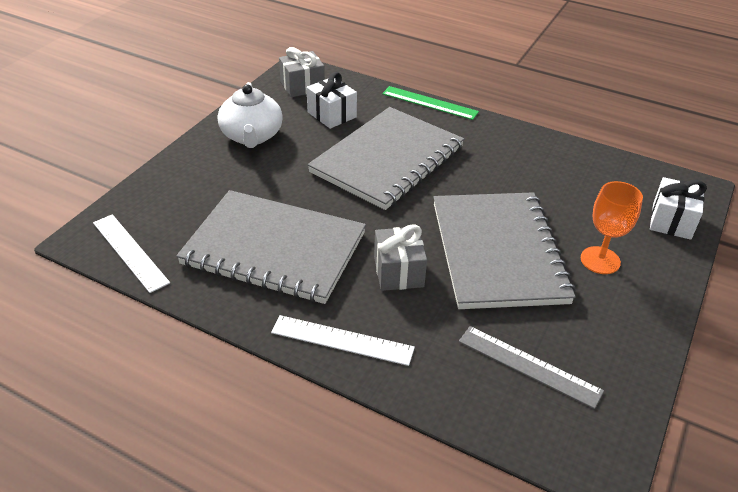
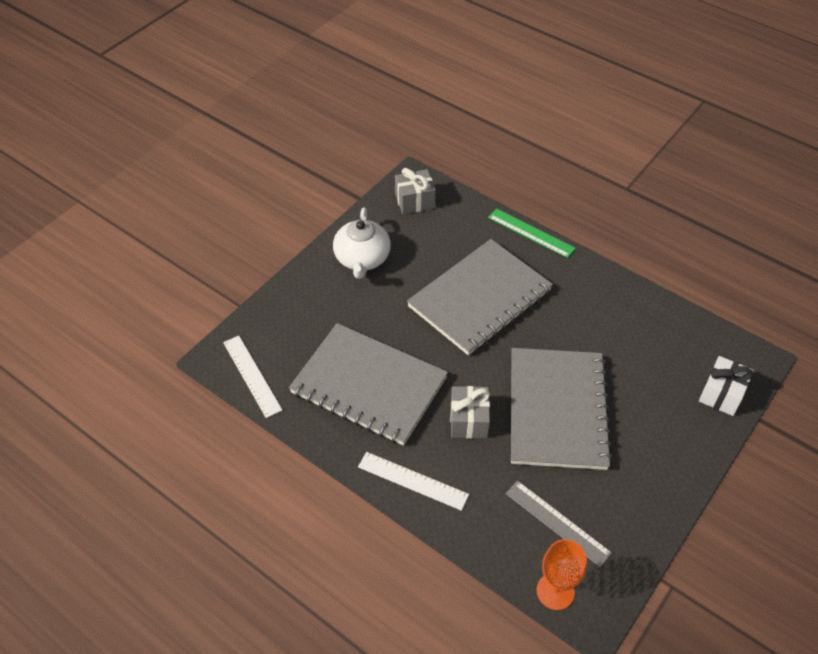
camera: 10 degrees right, 10 degrees up
white gift [307,72,357,129] -> none
orange goblet [581,181,643,274] -> orange goblet moved to [537,539,587,610]

